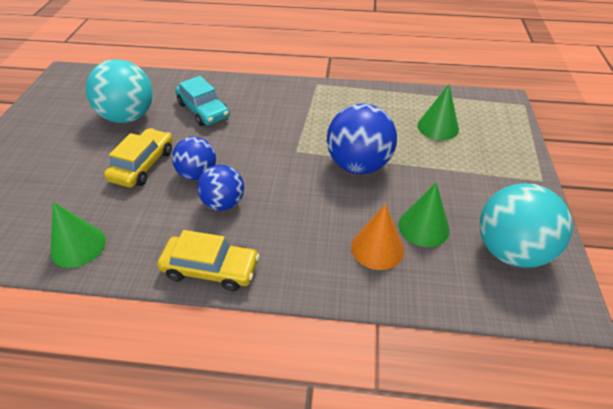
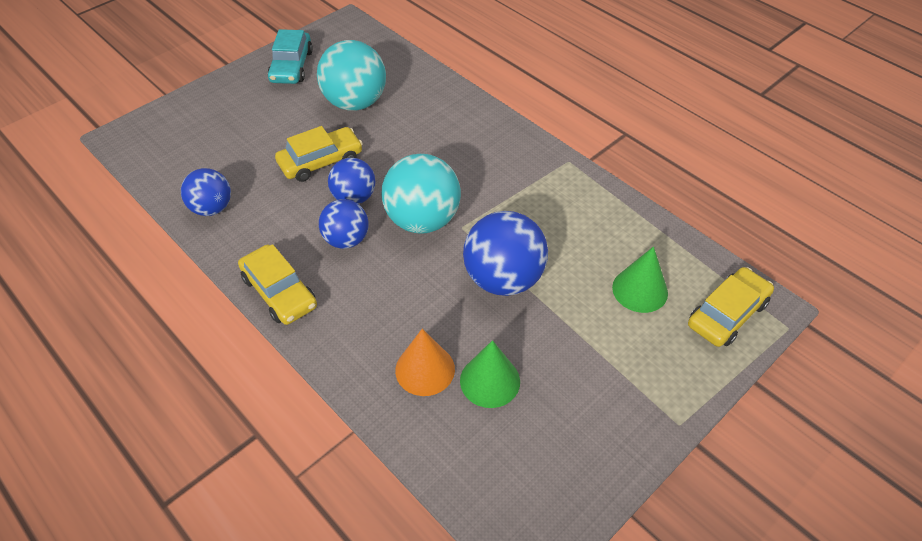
camera: 40 degrees right, 5 degrees up
green cone [50,202,106,268] -> blue ball [181,168,231,216]
turquoise car [175,76,230,126] -> turquoise car moved to [267,29,313,84]
turquoise ball [479,183,573,268] -> turquoise ball moved to [382,154,461,234]
none -> yellow car [688,267,774,347]

